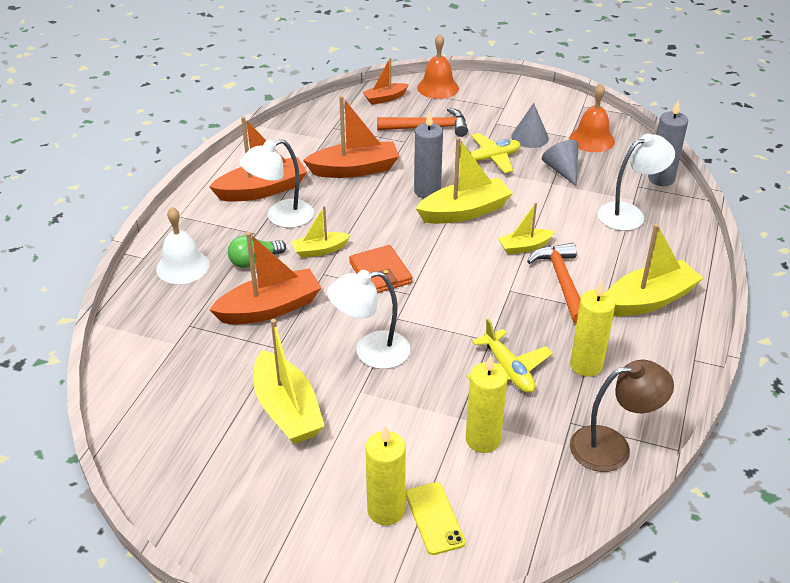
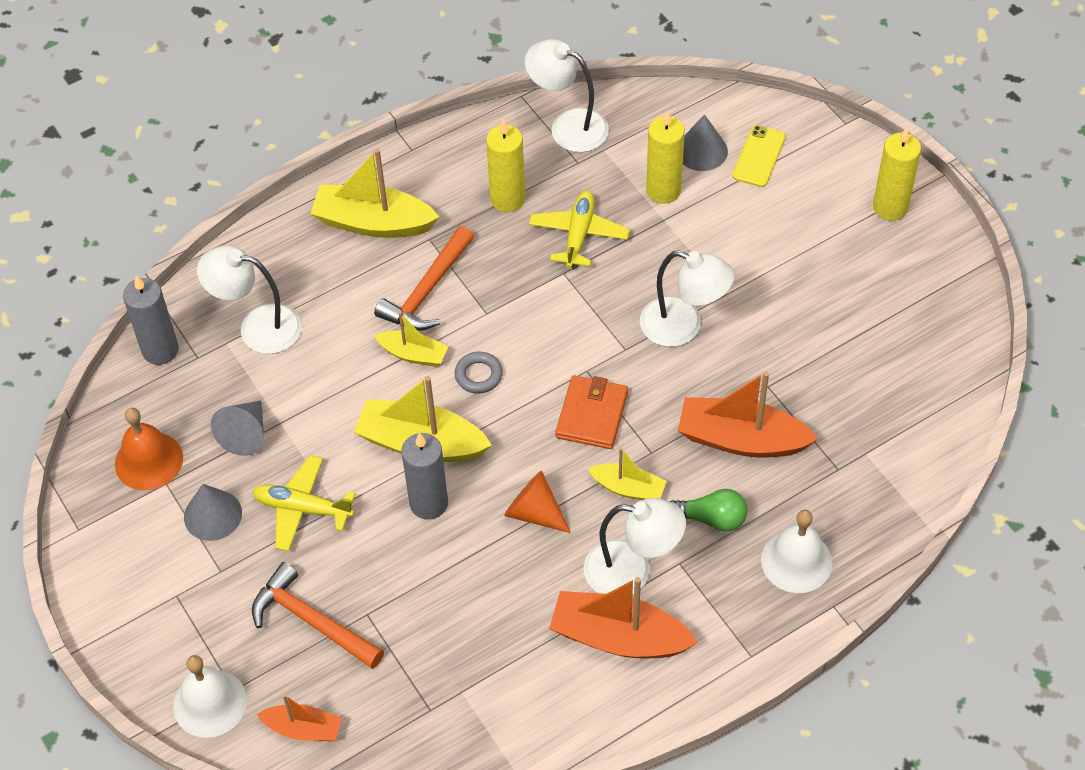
camera: 140 degrees left, 15 degrees up
yellow boat [254,319,325,444] -> none
orange boat [303,95,399,178] -> none
yellow candle [365,425,406,525] -> yellow candle moved to [873,127,921,221]
orange bell [417,34,459,99] -> white bell [173,655,247,738]
brown lamp [570,360,674,472] -> white lamp [525,39,609,152]
none -> grey ring [454,352,503,394]
none -> orange cone [504,471,571,533]
none -> grey cone [683,114,728,171]

